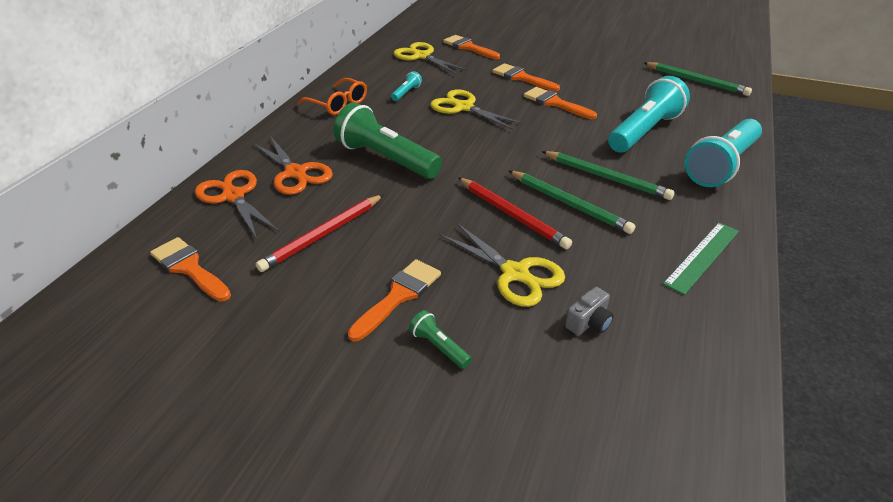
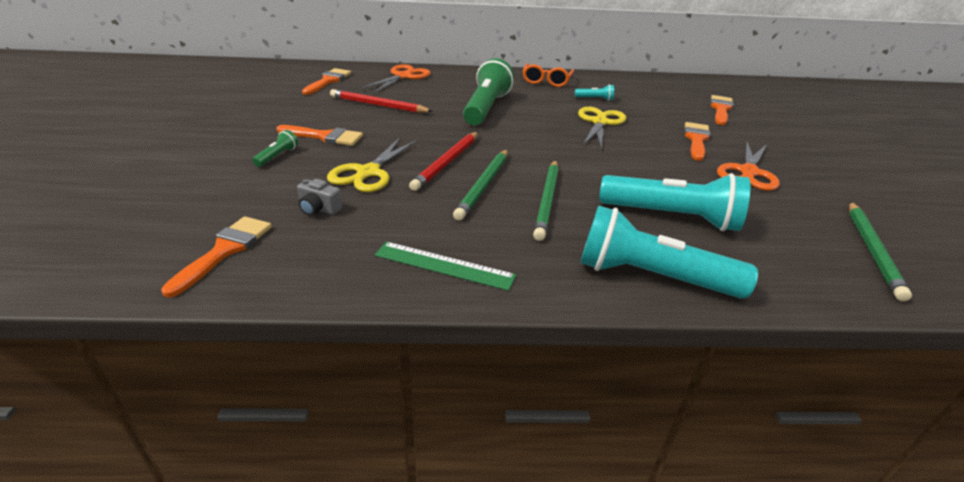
camera: 65 degrees right, 5 degrees down
orange scissors [253,136,333,195] -> orange scissors moved to [717,142,780,191]
yellow scissors [394,42,468,74] -> none
orange brush [523,87,597,119] -> orange brush moved to [161,216,272,298]

